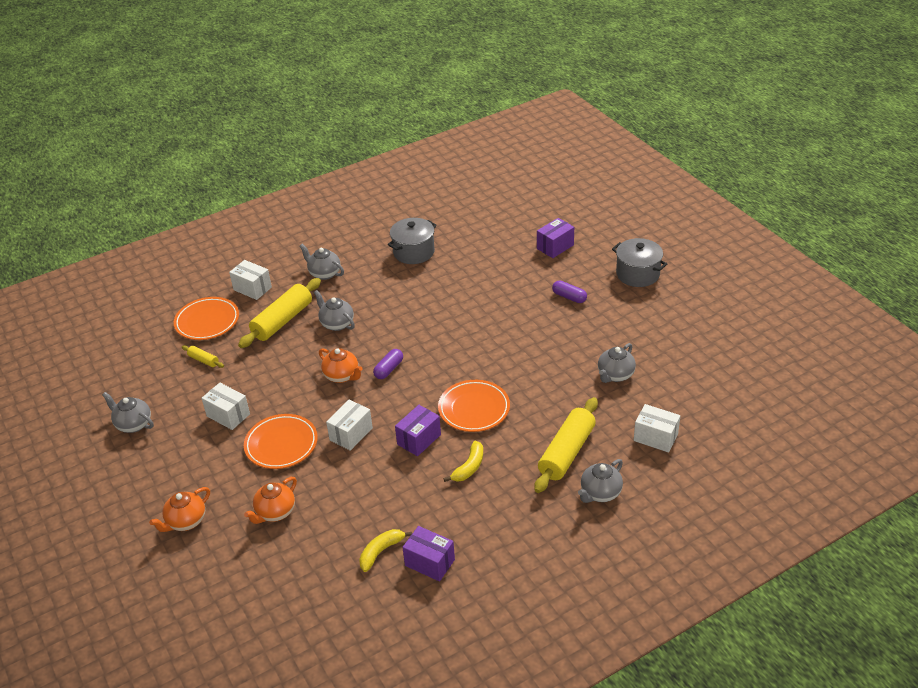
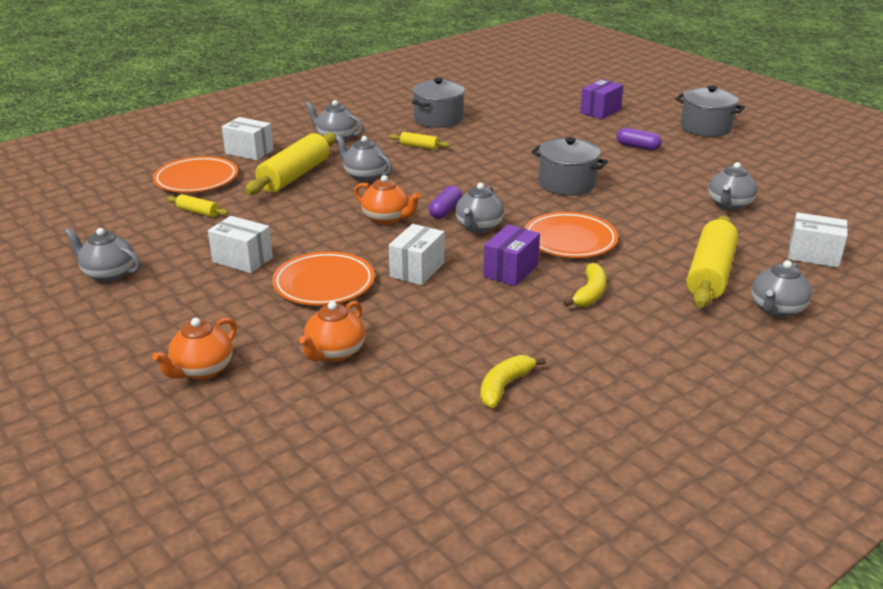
camera: 10 degrees left, 10 degrees down
purple box [402,526,455,582] -> none
none -> yellow rolling pin [389,132,450,150]
none -> grey teapot [456,183,504,233]
none -> grey pot [531,137,608,196]

